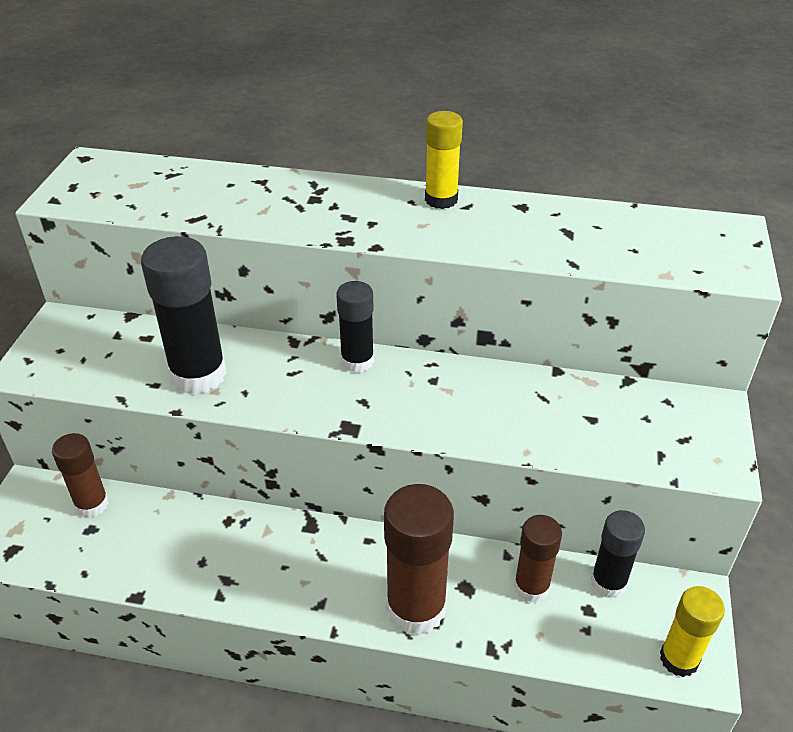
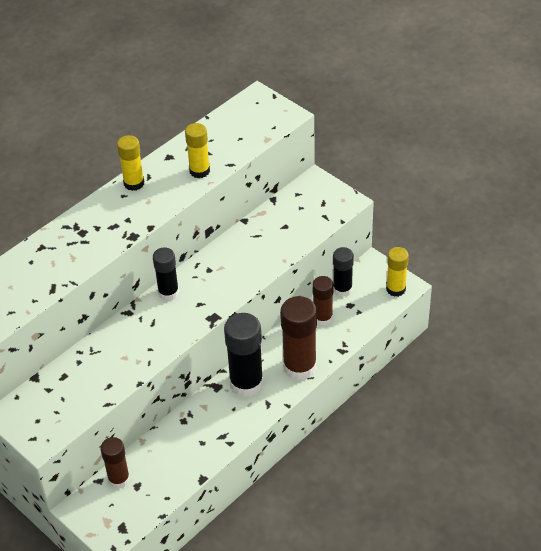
camera: 55 degrees left, 5 degrees up
black glue stick [141,236,227,394] -> black glue stick moved to [224,313,264,397]
none -> yellow glue stick [185,123,210,178]

